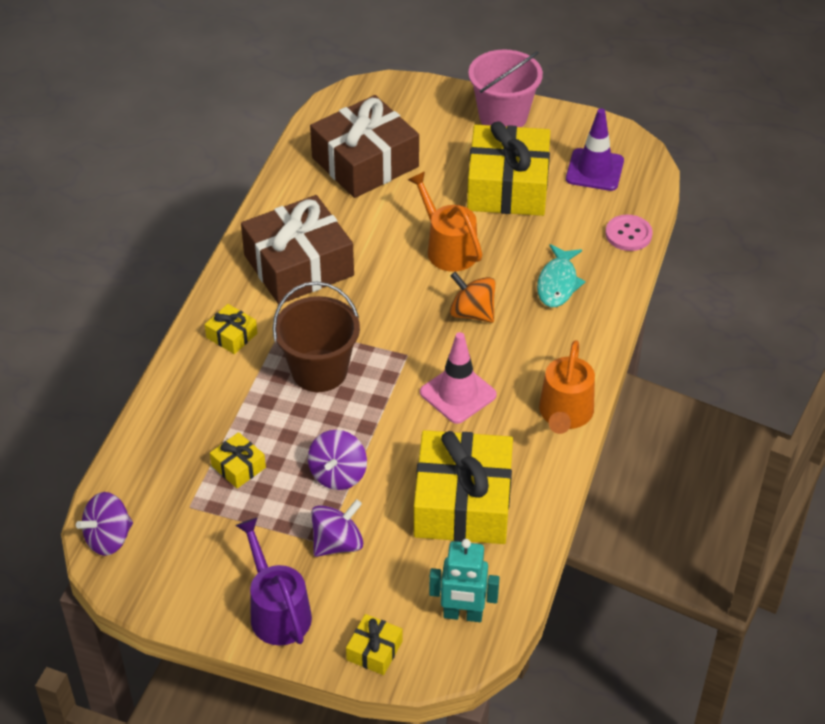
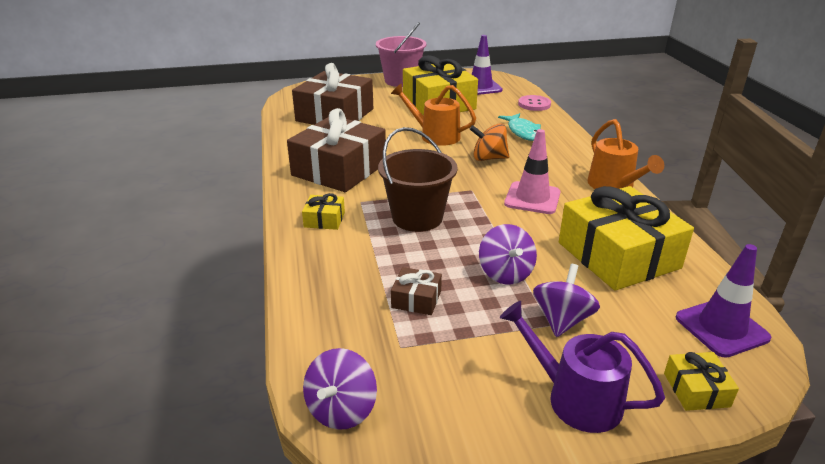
camera: 30 degrees left, 15 degrees down
yellow gift [210,432,266,488] -> brown gift [391,267,442,315]
turquoise robot [429,539,499,622] -> purple traffic cone [676,244,771,358]

